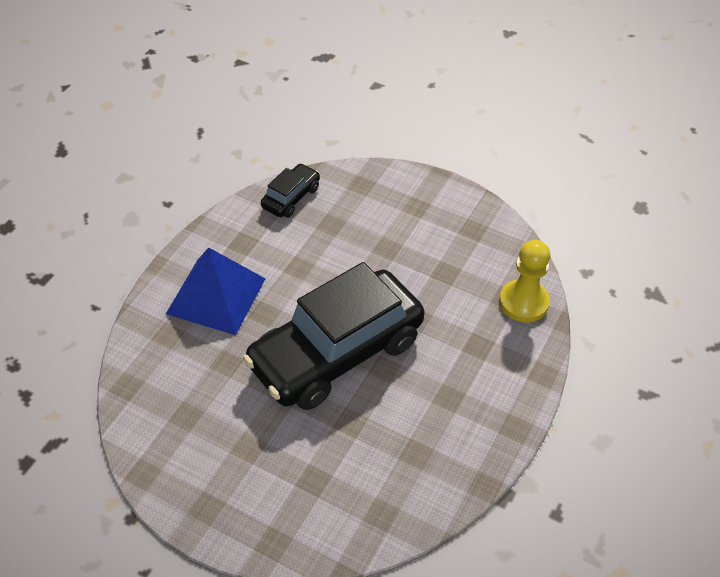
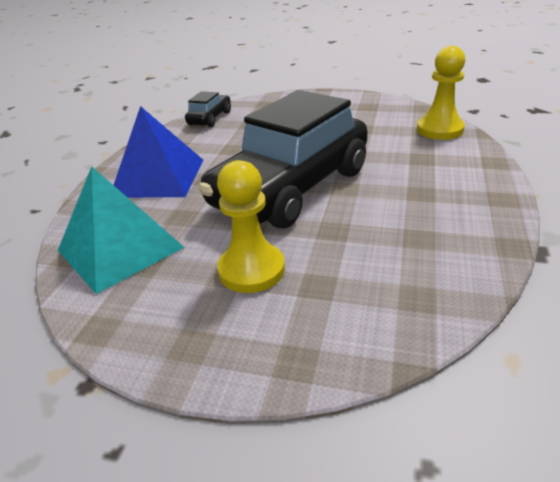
camera: 10 degrees left, 15 degrees down
none -> turquoise pyramid [58,166,184,294]
none -> yellow pawn [217,160,285,293]

